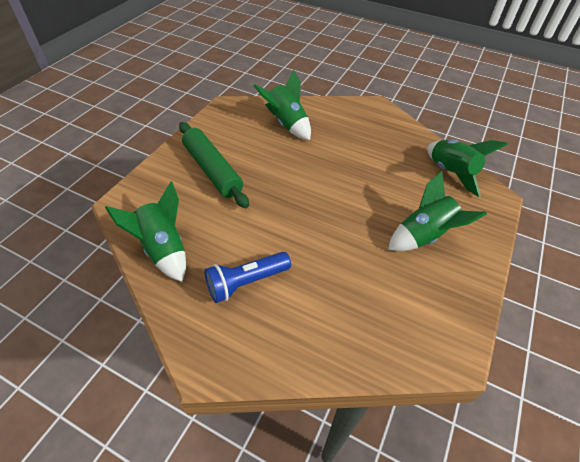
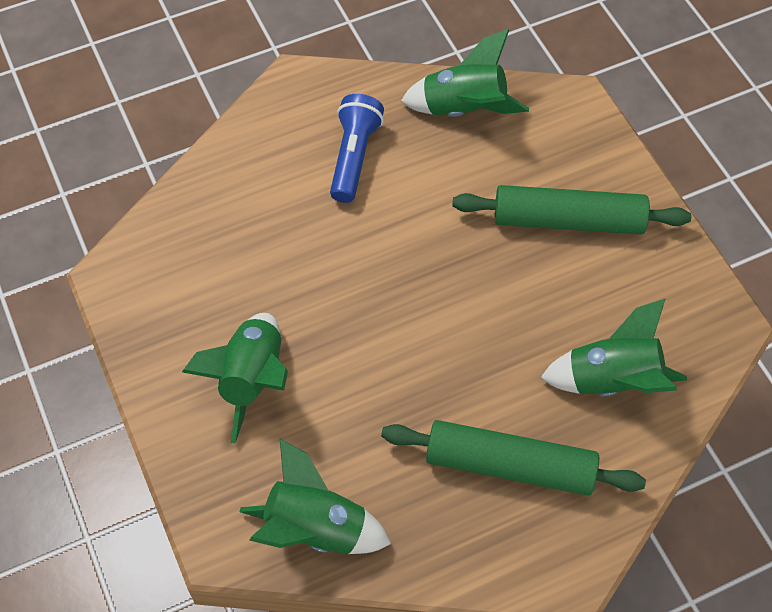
camera: 130 degrees right, 10 degrees up
none -> green rolling pin [381,420,646,496]

